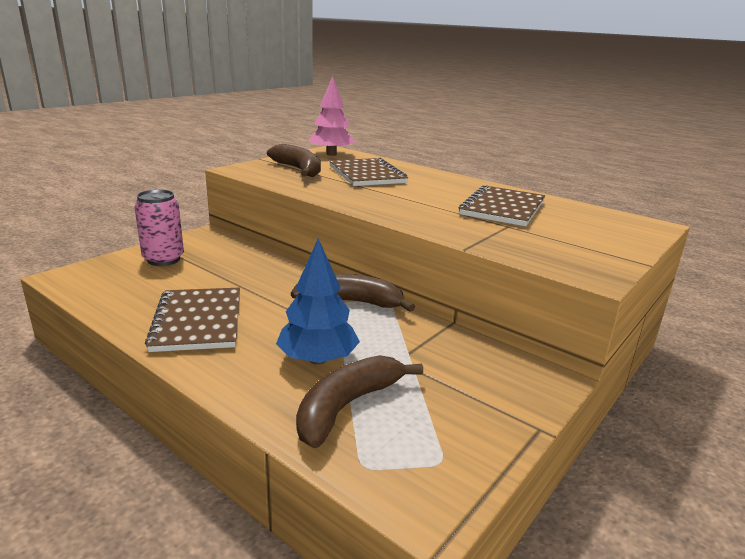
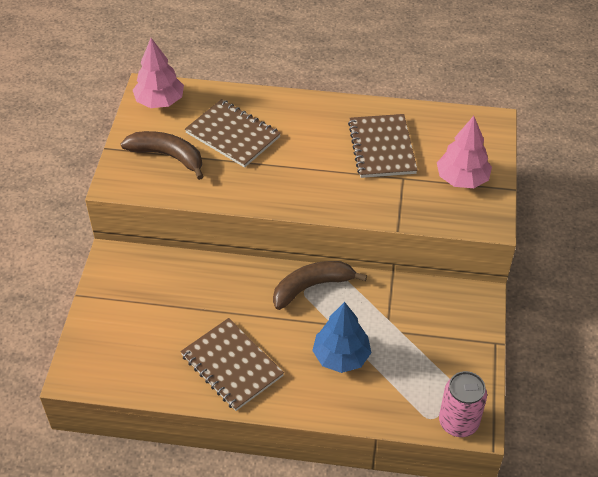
camera: 30 degrees left, 25 degrees up
pink can [135,189,184,266] -> pink can moved to [439,371,487,437]
brown banana [296,355,423,448] -> none
none -> pink tree [437,116,492,188]

